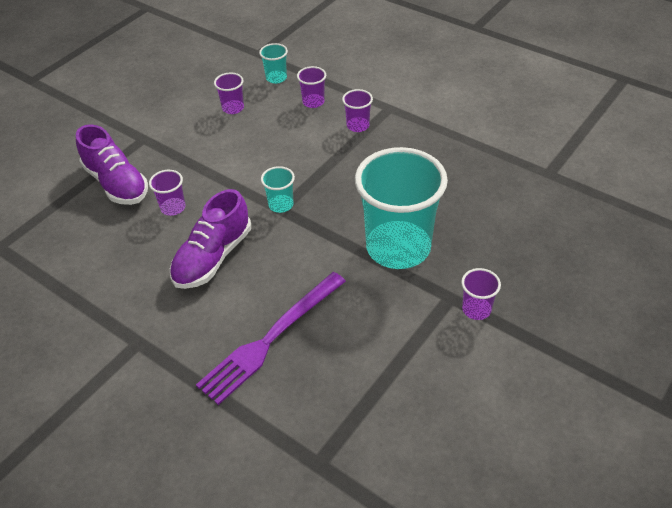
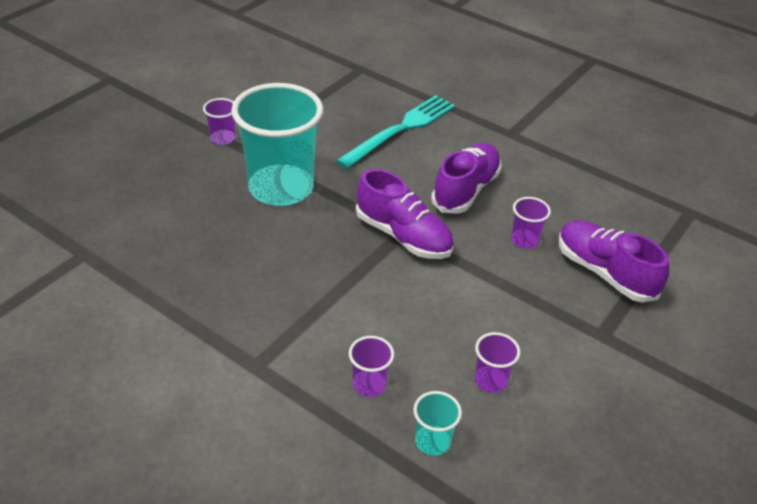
camera: 175 degrees right, 5 degrees down
purple fork [196,272,346,405] -> turquoise fork [336,95,455,169]
turquoise cup [261,166,295,213] -> purple shoe [356,169,454,259]
purple cup [342,89,373,132] -> none

